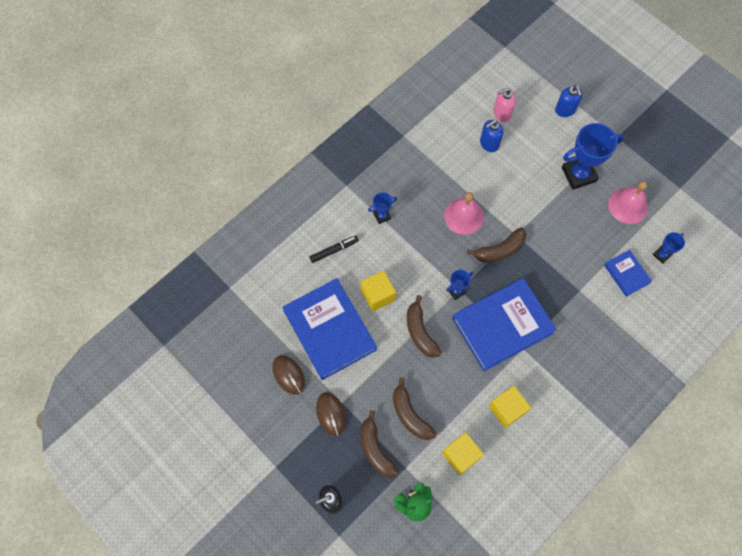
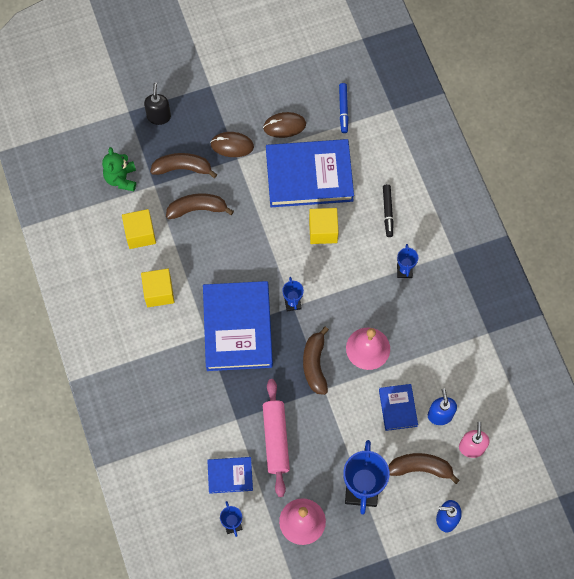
camera: 115 degrees right, 0 degrees up
brown banana [407,295,442,358] -> brown banana moved to [388,453,460,484]
none -> pink rolling pin [263,379,290,497]
none -> blue marker [339,83,349,133]
none -> blue book [379,384,418,431]

